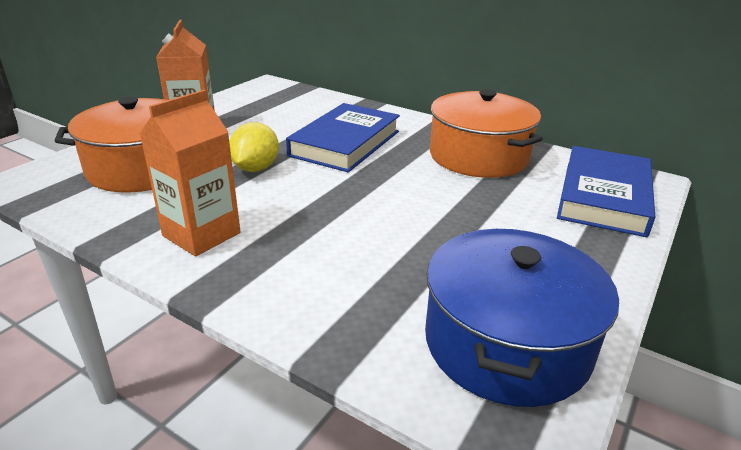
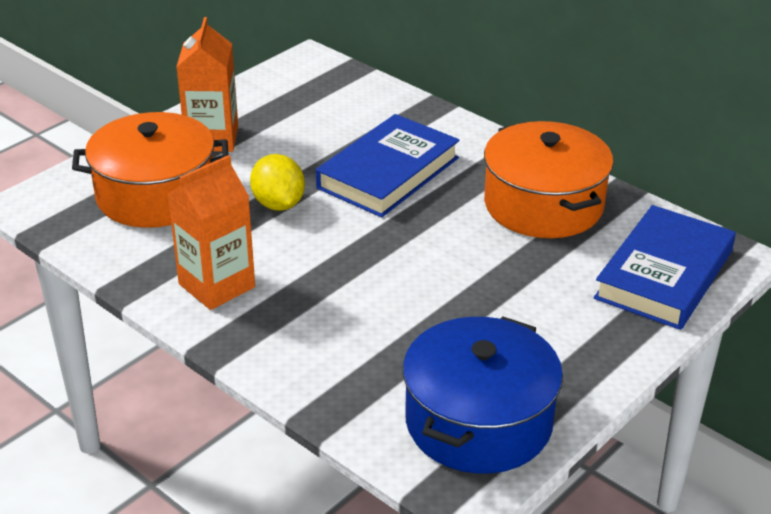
camera: 10 degrees right, 5 degrees up
yellow lemon [229,122,279,172] -> yellow lemon turned 45 degrees counterclockwise [250,154,305,211]

